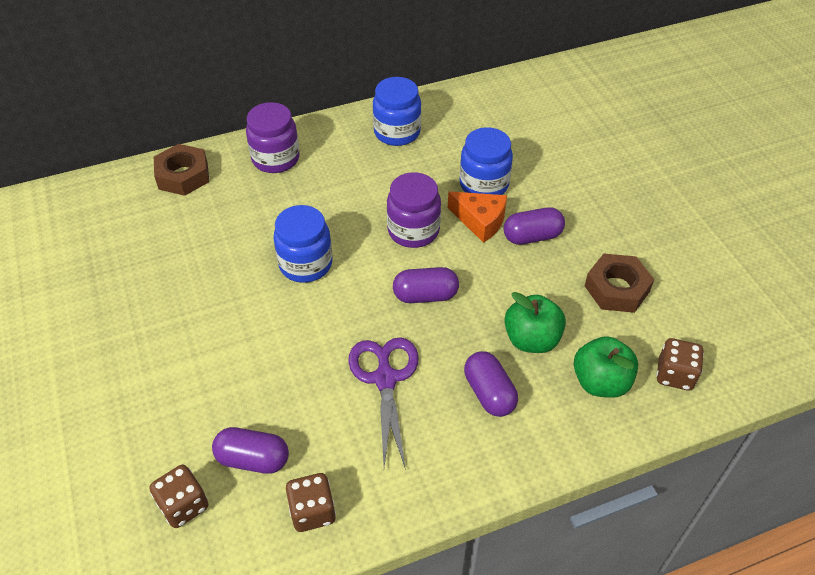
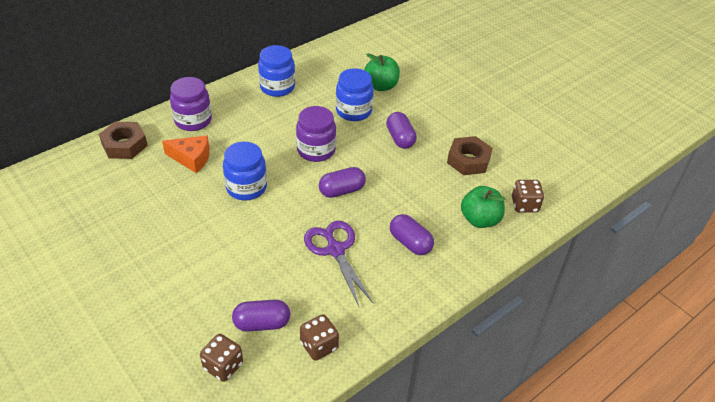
camera: 20 degrees left, 5 degrees down
orange cheese [448,192,507,243] -> orange cheese moved to [162,135,210,173]
purple capsule [504,207,565,245] -> purple capsule turned 75 degrees counterclockwise [386,112,417,149]
green apple [504,292,566,353] -> green apple moved to [364,53,400,91]

